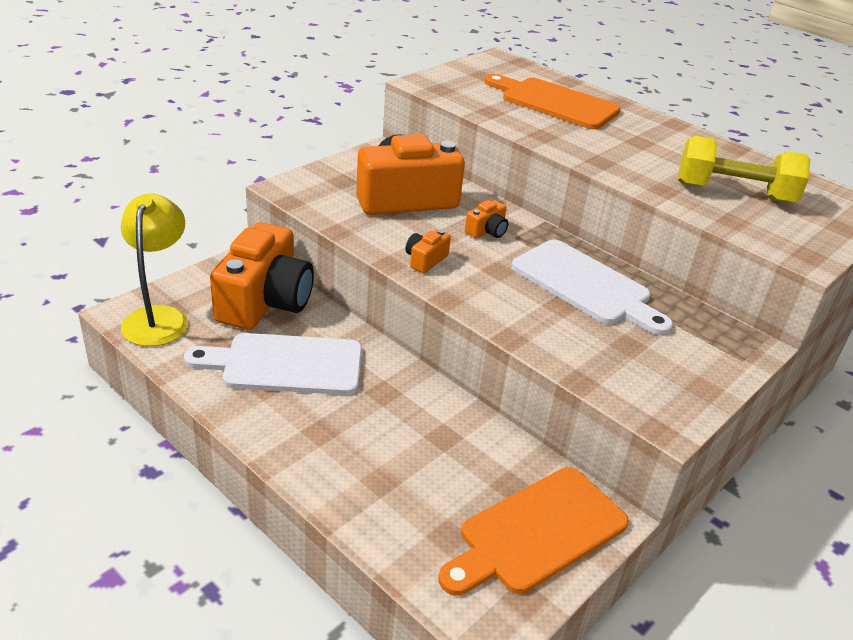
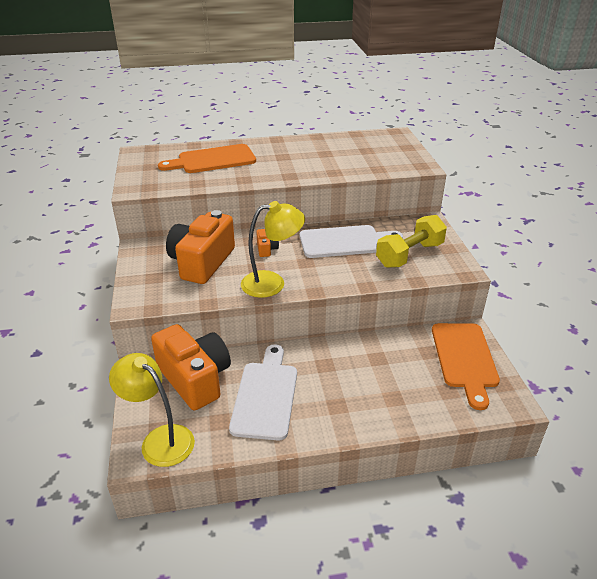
camera: 50 degrees left, 0 degrees up
white cutting board [184,333,362,395] -> white cutting board turned 150 degrees clockwise [229,344,297,440]
orange camera [406,229,451,273] -> yellow lamp [241,201,305,298]
yellow dumbbell [678,136,810,203] -> yellow dumbbell moved to [376,215,447,268]

